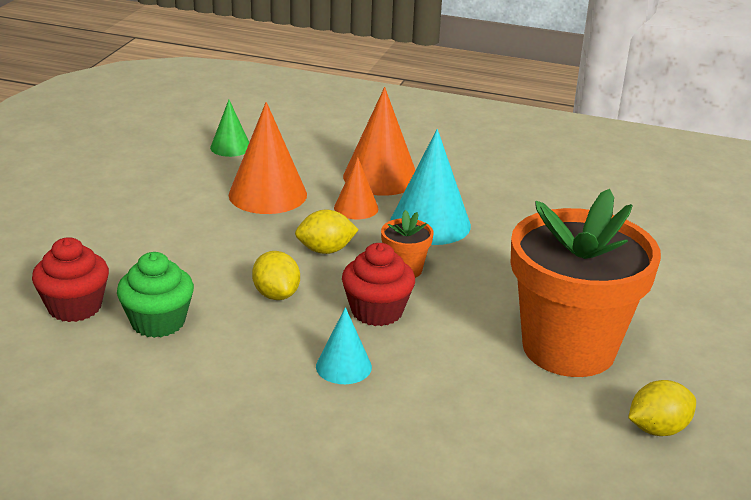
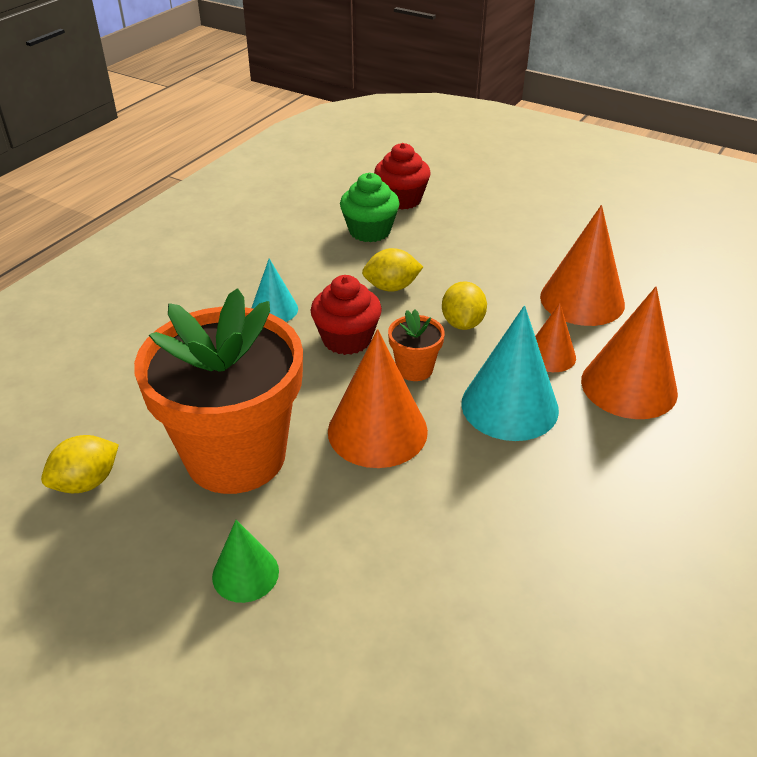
camera: 105 degrees right, 10 degrees up
green cone [210,100,249,157] -> green cone moved to [212,520,279,603]
yellow lemon [628,380,696,436] -> yellow lemon turned 60 degrees clockwise [41,435,119,493]
none -> orange cone [328,329,428,468]

